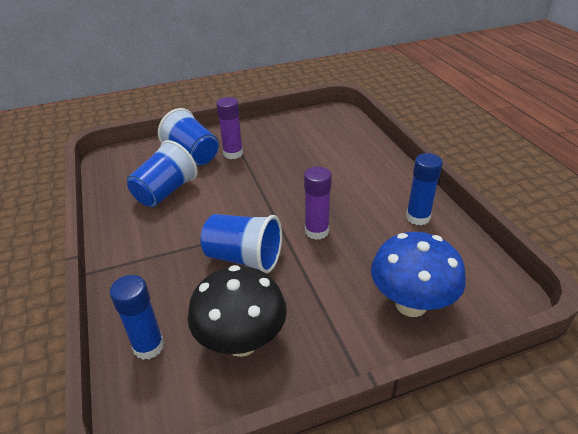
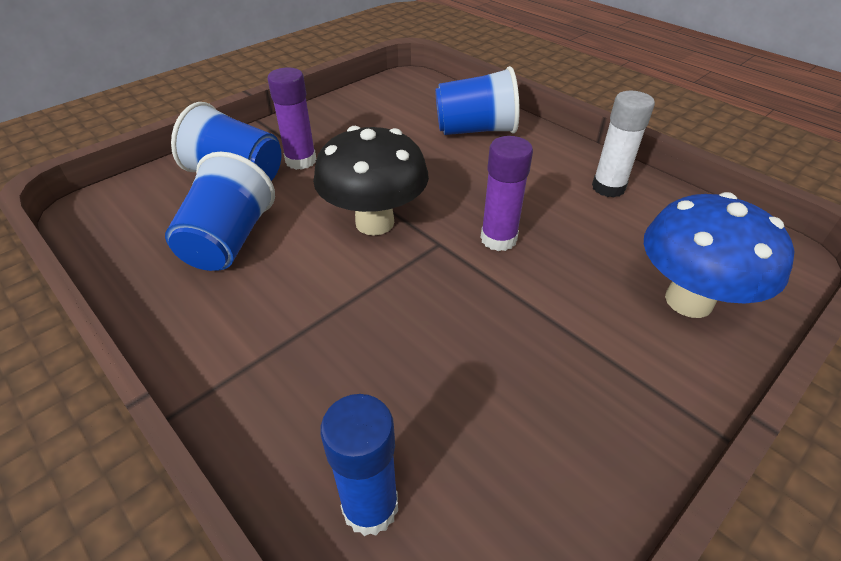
camera: 25 degrees left, 5 degrees up
black mushroom [187,265,287,357] -> black mushroom moved to [313,126,429,236]
blue cup [201,214,282,274] -> blue cup moved to [435,66,520,135]
blue glue stick [406,153,443,225] -> white glue stick [592,91,655,198]

